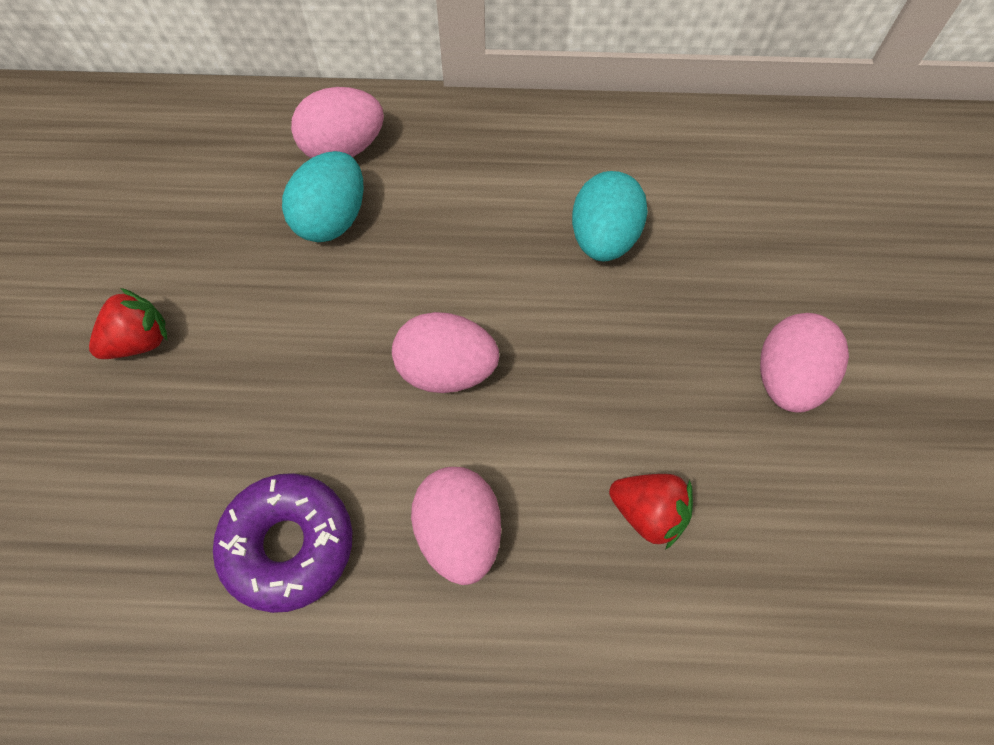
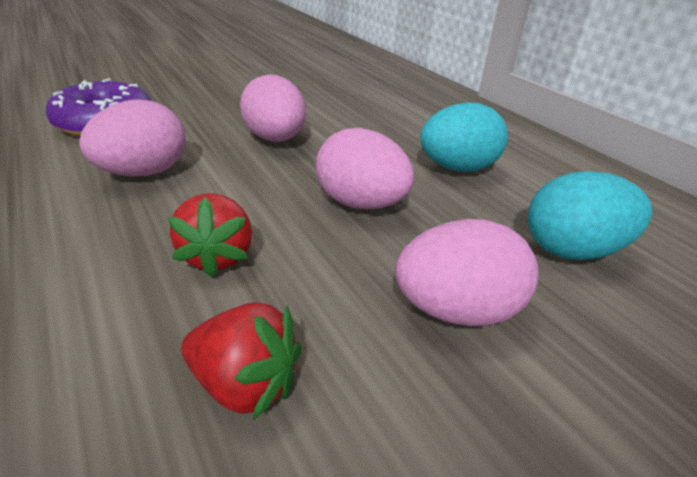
camera: 55 degrees right, 30 degrees down
red strawberry [89,288,167,359] -> red strawberry moved to [181,302,302,420]
turquoise egg [282,151,364,242] -> turquoise egg moved to [528,171,652,260]
pink egg [291,87,384,158] -> pink egg moved to [316,128,414,209]

